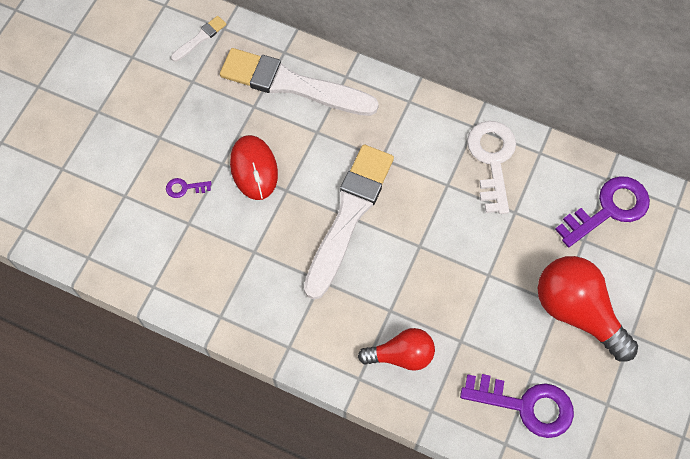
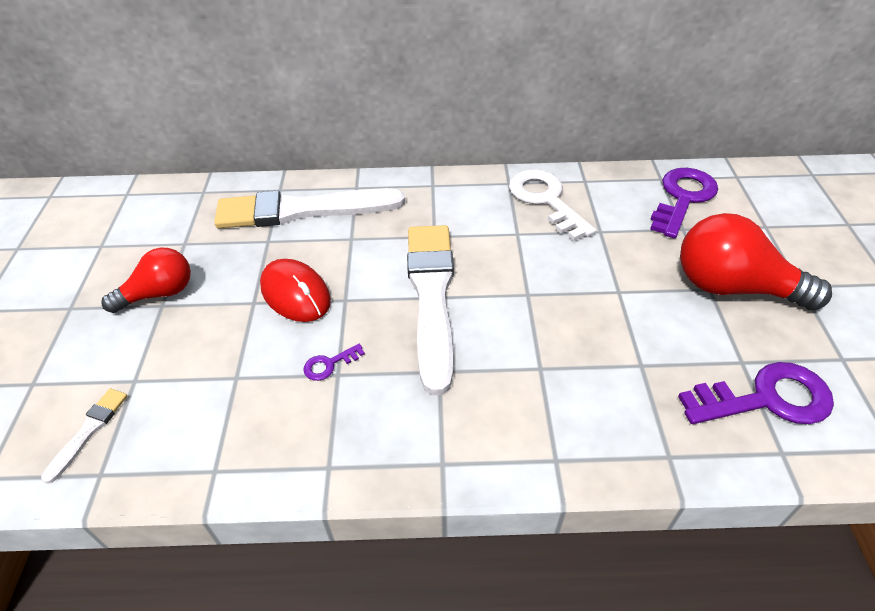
camera: 25 degrees left, 20 degrees down
purple key [166,178,212,198] -> purple key moved to [303,344,365,381]
white brush [171,16,226,62] -> white brush moved to [41,389,128,484]
red light bulb [358,328,435,371] -> red light bulb moved to [101,247,191,313]

